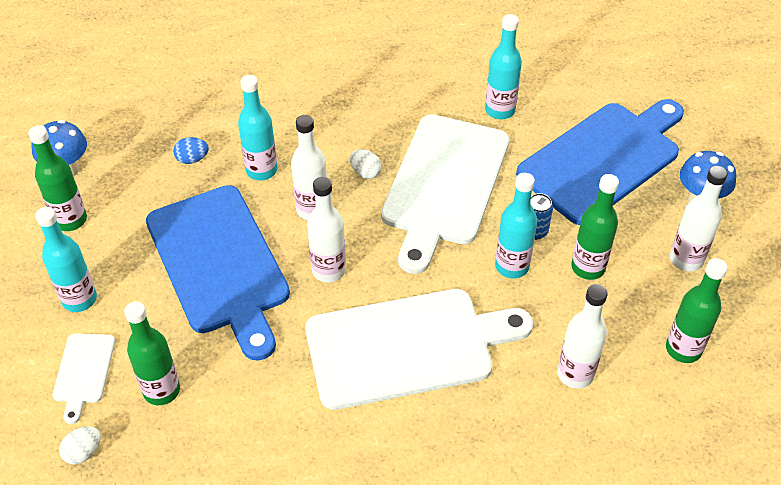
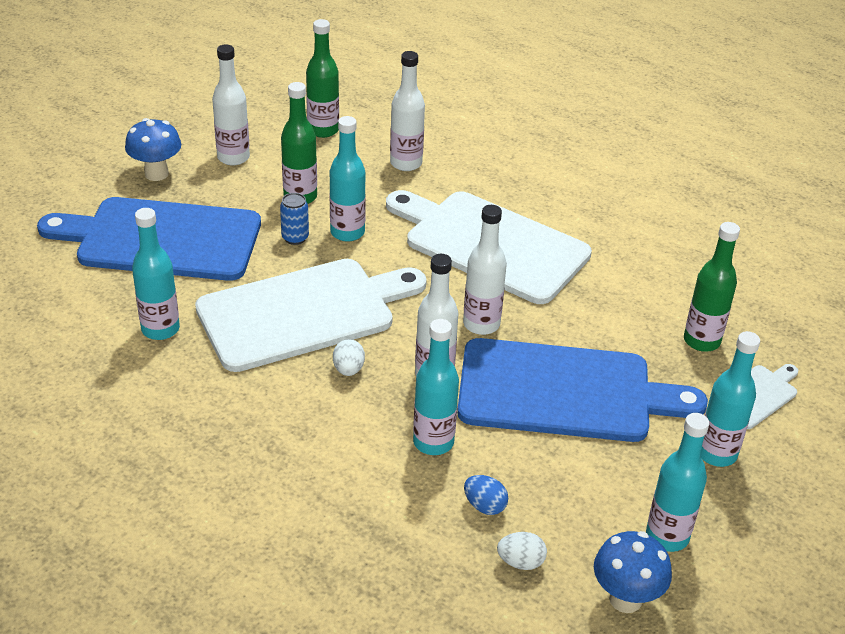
camera: 135 degrees left, 10 degrees down
green bottle [28,125,87,231] -> turquoise bottle [646,413,709,552]
white egg [59,426,101,465] -> white egg moved to [497,532,547,570]
blue cutting board [146,185,290,361] -> blue cutting board turned 75 degrees clockwise [457,338,708,442]

